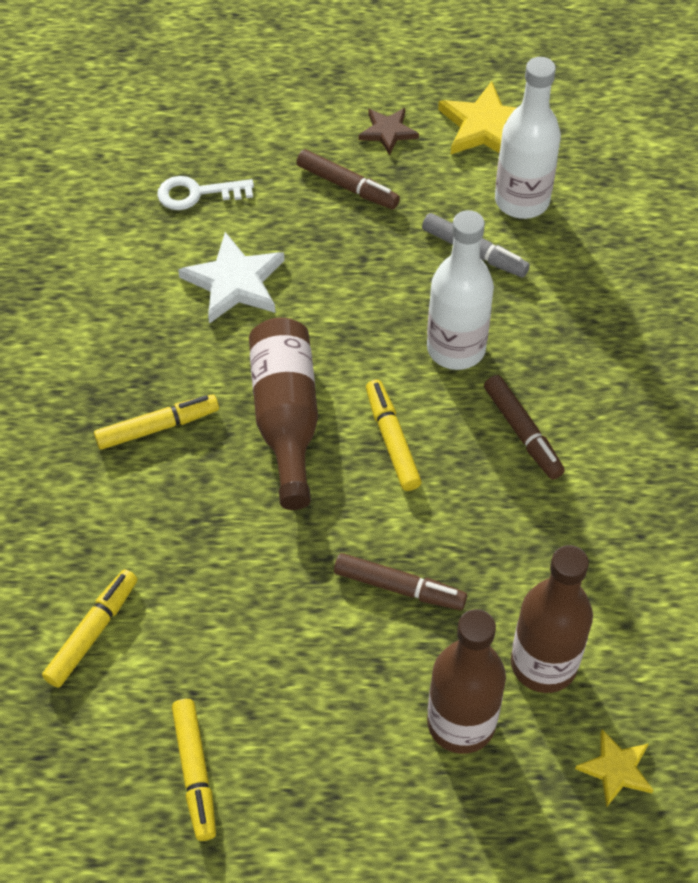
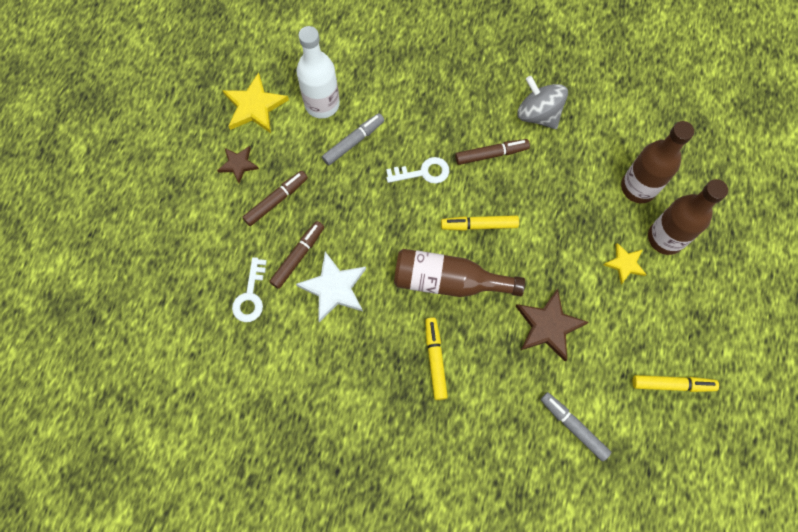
camera: 75 degrees left, 15 degrees up
yellow marker [42,569,137,688] -> grey marker [541,392,612,462]
brown marker [334,553,467,610] -> brown marker moved to [269,221,324,289]
white bottle [427,210,494,370] -> white key [386,157,449,184]
yellow star [575,729,653,807] -> yellow star moved to [603,243,647,284]
none -> brown star [516,289,588,361]
none -> grey spinning top [517,76,568,129]

